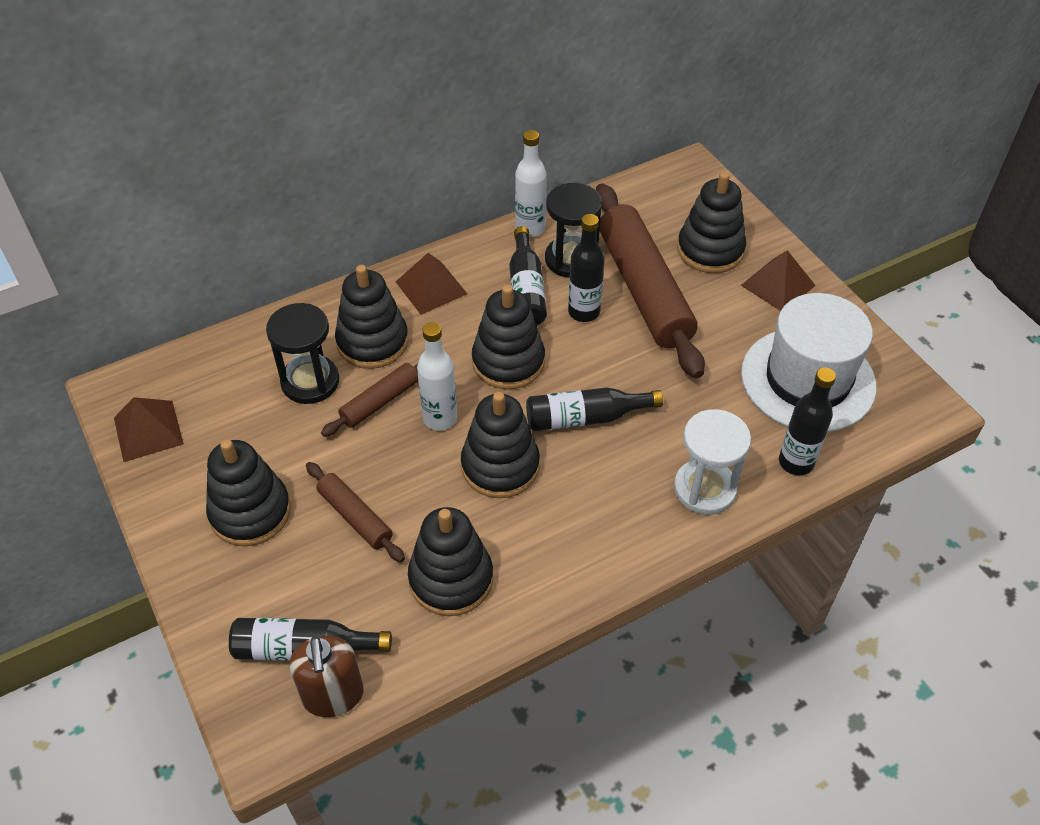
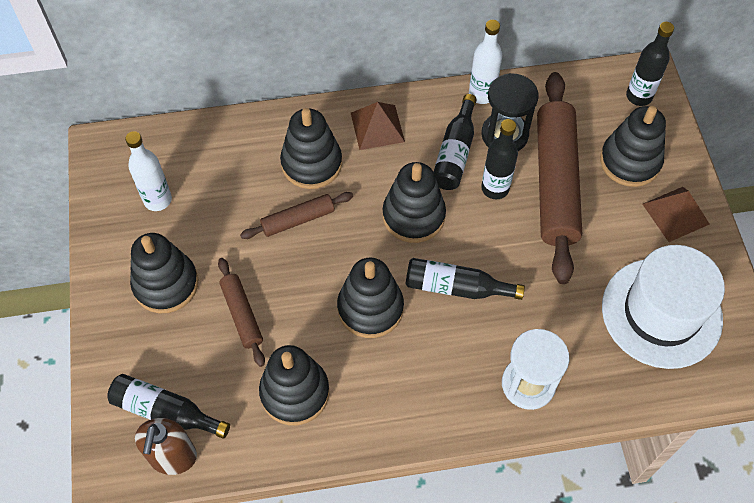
camera: 20 degrees right, 10 degrees up
brown pyramid [114,397,184,462] -> none
black hourglass [266,303,339,404] -> none
white bottle [417,322,457,431] -> white bottle moved to [125,131,172,211]
black bottle [779,367,836,475] -> black bottle moved to [626,22,674,106]

